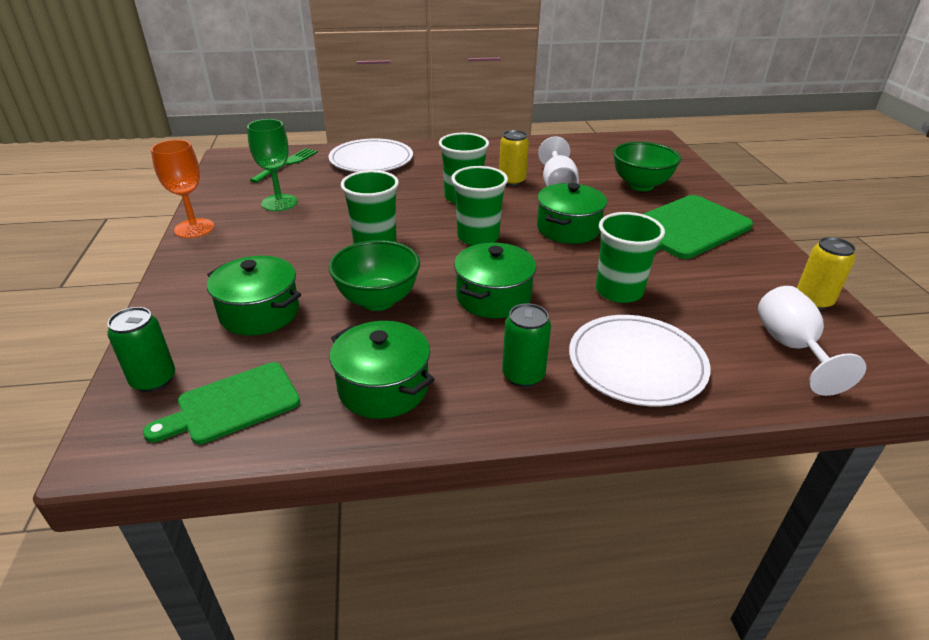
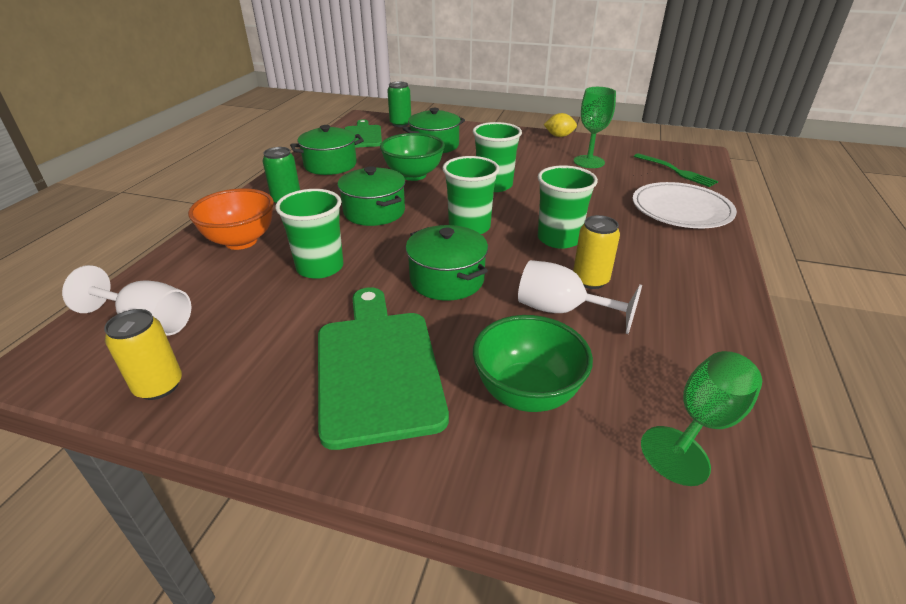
camera: 115 degrees right, 0 degrees up
orange goblet [151,140,214,238] -> yellow lemon [544,113,577,137]
white plate [569,315,711,406] -> orange bowl [188,188,274,250]
none -> green goblet [641,351,762,486]

